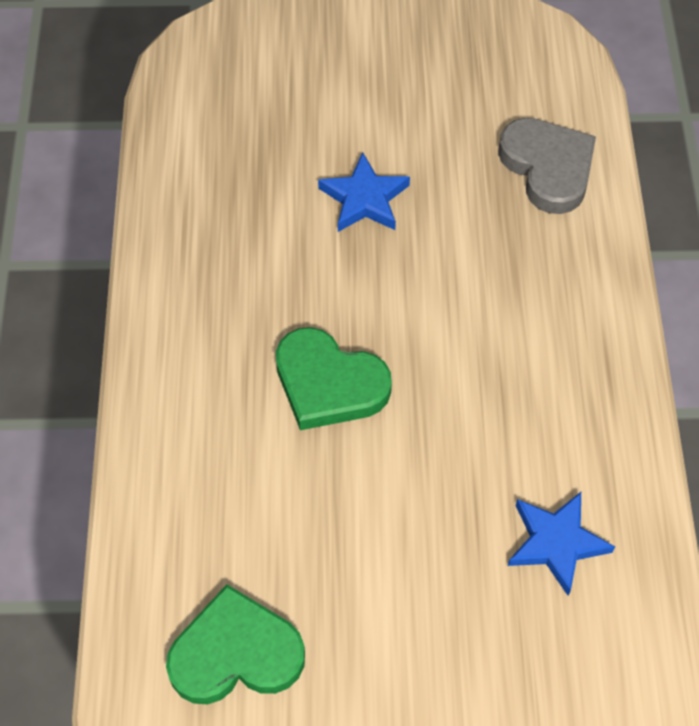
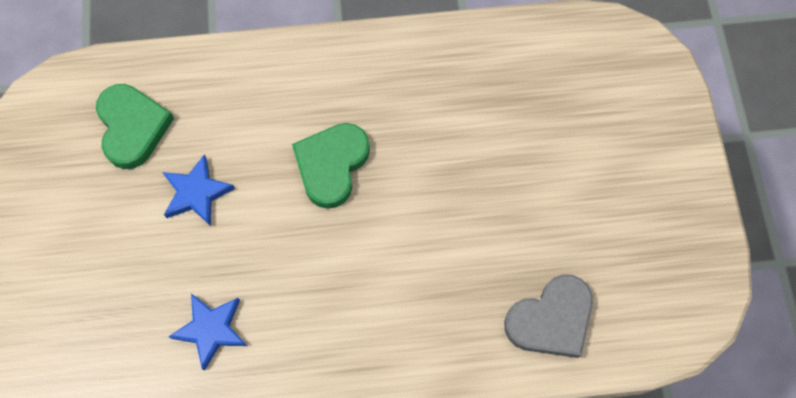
camera: 85 degrees right, 10 degrees up
blue star [318,152,410,232] -> blue star moved to [162,154,235,226]

